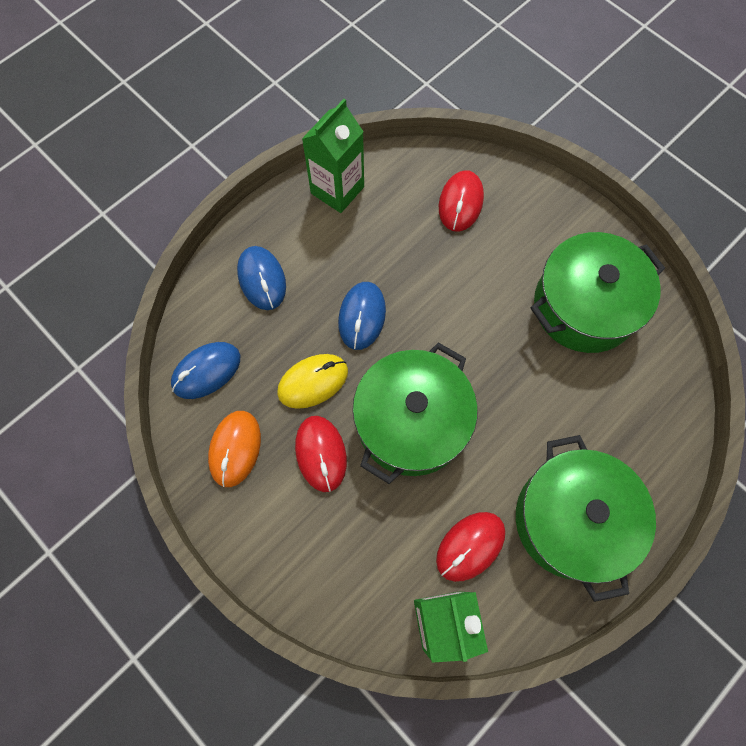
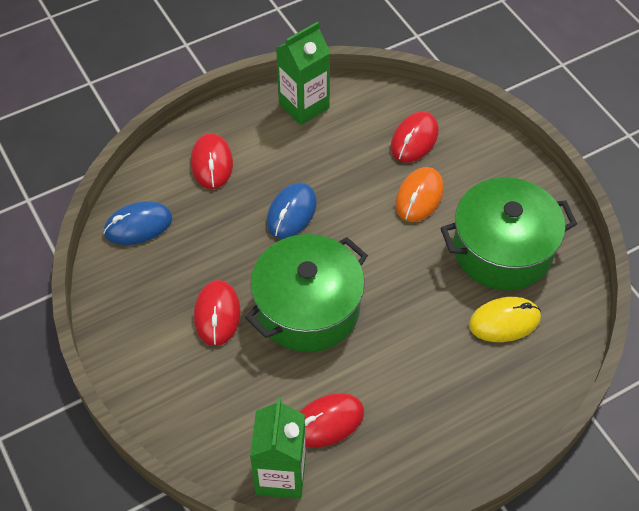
camera: 15 degrees right, 15 degrees down
orange mouse [208,411,261,487] -> orange mouse moved to [395,167,444,222]
blue mouse [237,246,286,310] -> red mouse [191,133,233,189]
yellow mouse [277,354,348,409] -> yellow mouse moved to [469,297,541,342]
green pot [516,435,656,602] -> none

